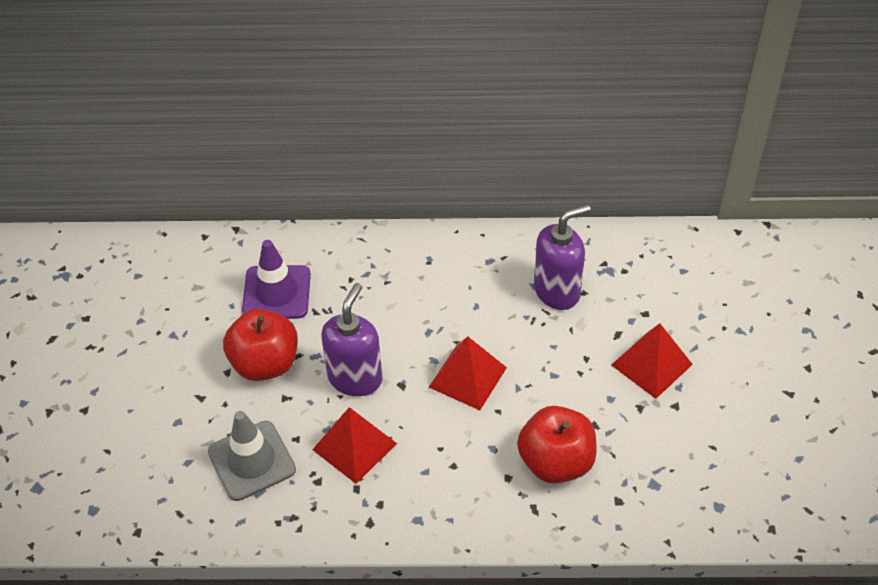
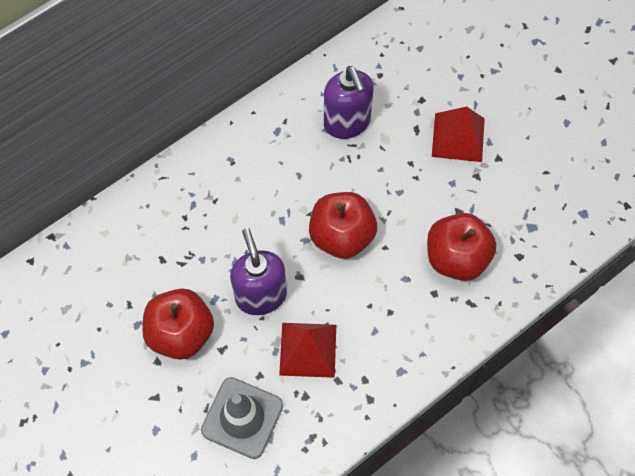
camera: 40 degrees left, 15 degrees up
purple traffic cone [242,240,311,319] -> none
red pyramid [429,336,507,410] -> red apple [309,192,377,259]
purple soap dispenser [534,204,591,310] -> purple soap dispenser turned 135 degrees clockwise [324,66,374,139]

